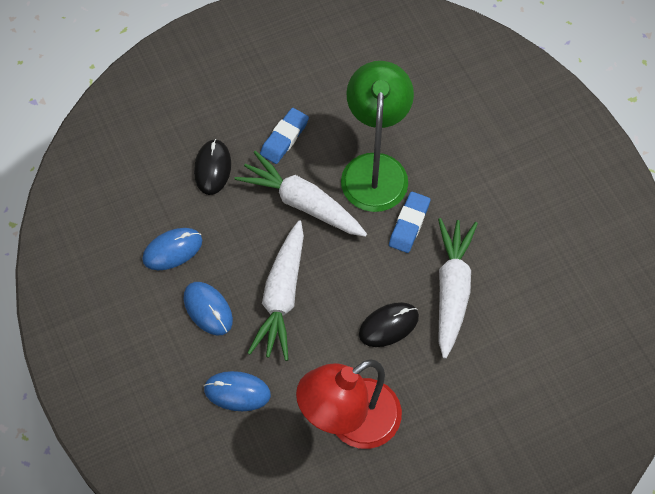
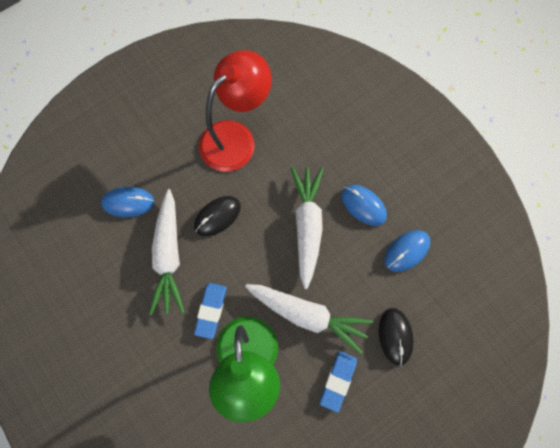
camera: 170 degrees right, 10 degrees up
blue mouse [204,371,271,411] -> blue mouse moved to [101,187,154,217]

